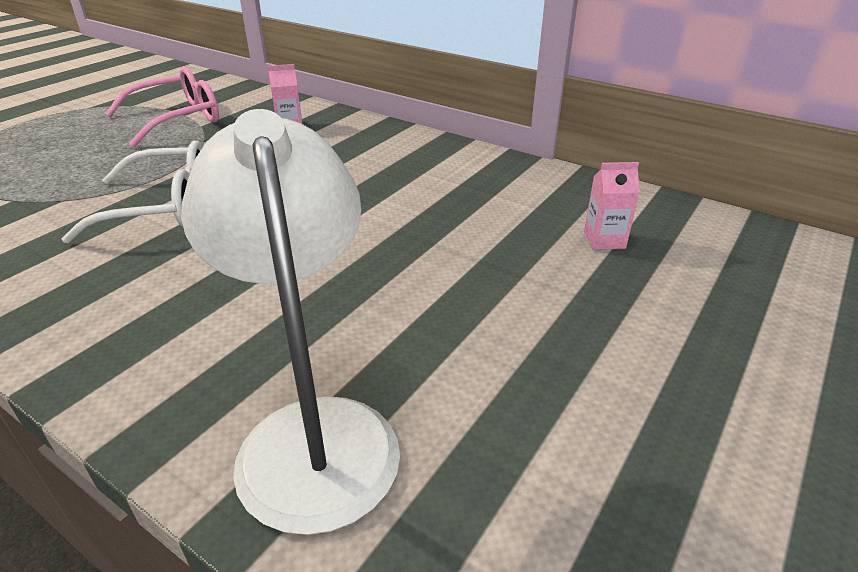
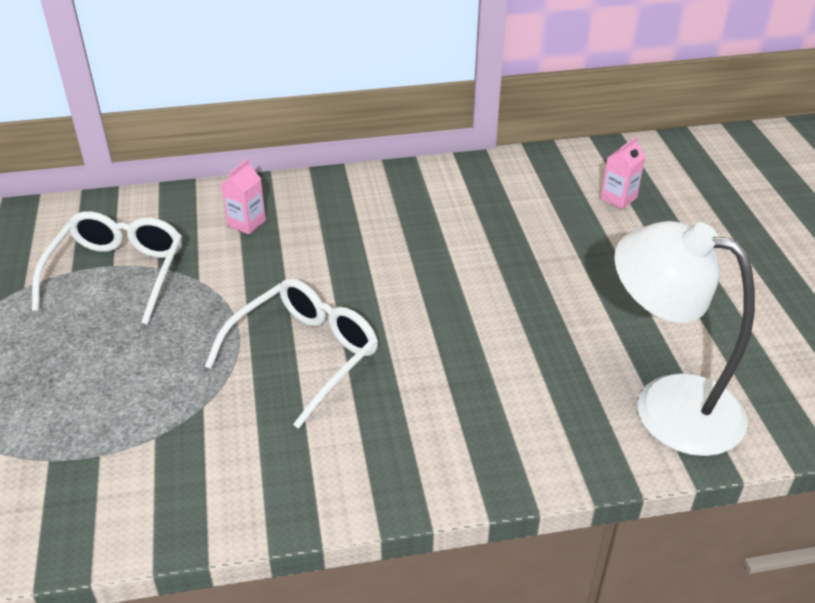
camera: 45 degrees left, 5 degrees up
pink glasses [106,67,219,147] -> white glasses [32,211,182,325]

